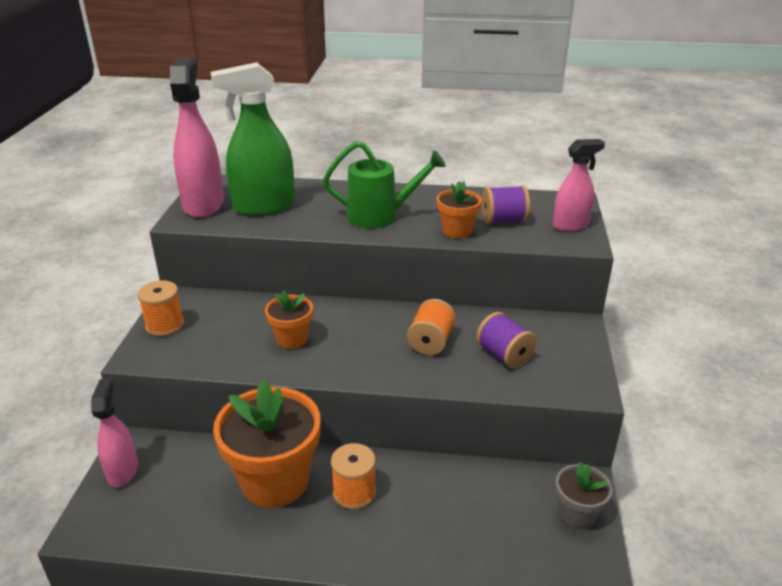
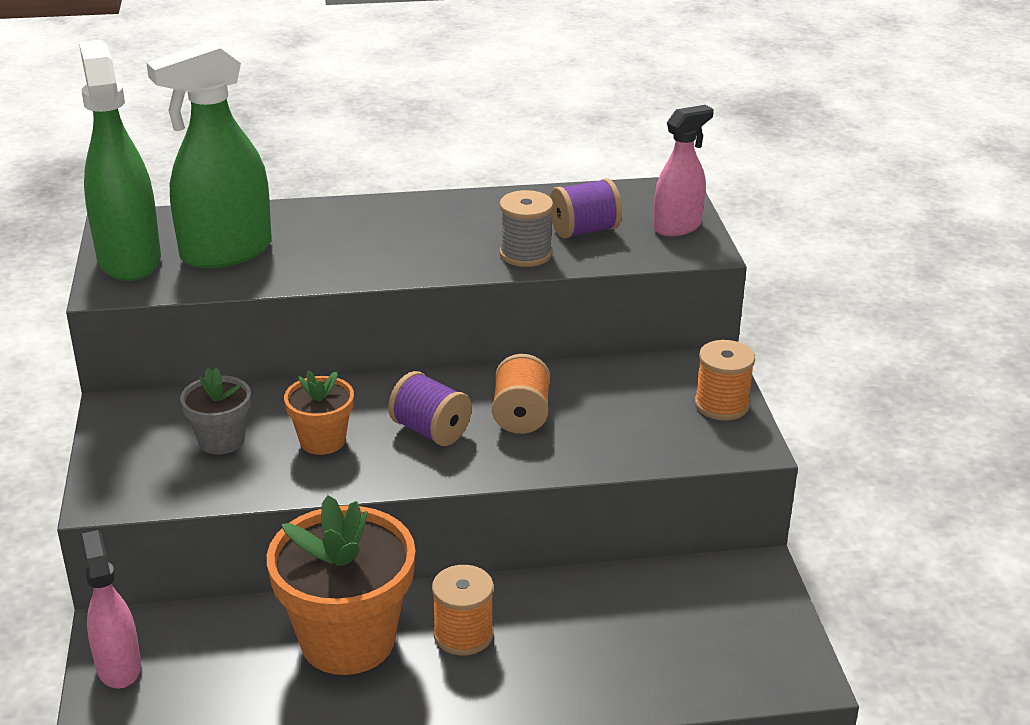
camera: 15 degrees left, 0 degrees up
orange spool [137,280,184,337] -> orange spool moved to [695,340,755,421]
pink spray bottle [170,58,224,218] -> green spray bottle [79,40,161,281]
green watering can [323,141,446,228] -> none
orange flower pot [437,181,482,238] -> grey spool [499,190,553,267]
purple spool [476,312,536,368] -> purple spool moved to [388,371,472,446]
grey flower pot [555,462,613,529] -> grey flower pot moved to [180,368,251,454]

